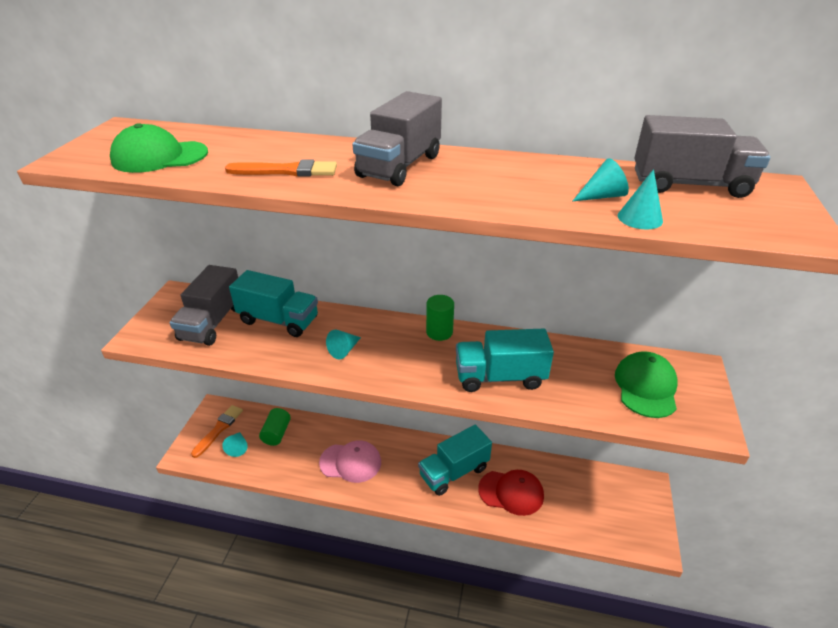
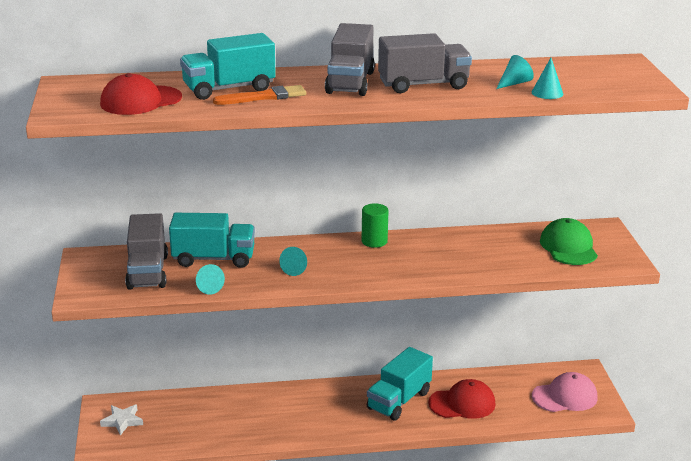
camera: 20 degrees left, 10 degrees down
green cap [110,123,208,173] -> red cap [100,73,182,115]
orange brush [191,405,243,458] -> white star [100,404,143,436]
turquoise cone [222,432,248,457] -> turquoise cone moved to [196,264,225,295]
green cylinder [259,408,291,446] -> none
pink cap [319,440,381,483] -> pink cap moved to [532,372,598,412]
turquoise truck [456,329,554,392] -> turquoise truck moved to [180,33,276,100]
grey truck [634,115,770,198] -> grey truck moved to [378,33,472,93]

